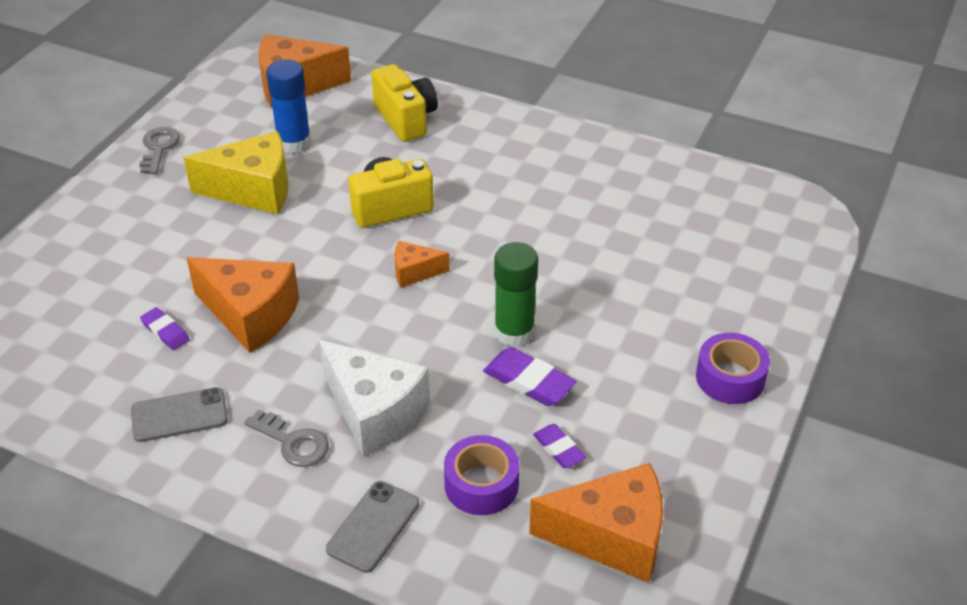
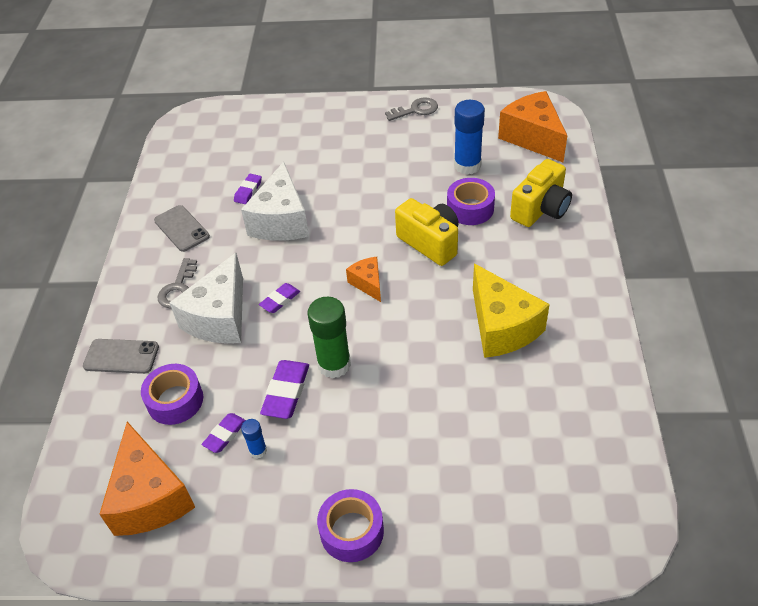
camera: 70 degrees right, 5 degrees up
yellow cheese [184,131,289,214] -> yellow cheese moved to [473,264,550,358]
orange cheese [187,257,299,353] -> white cheese [241,162,309,241]
none -> blue glue stick [241,419,267,459]
none -> purple eraser [259,283,300,313]
none -> purple tape [447,178,495,225]

